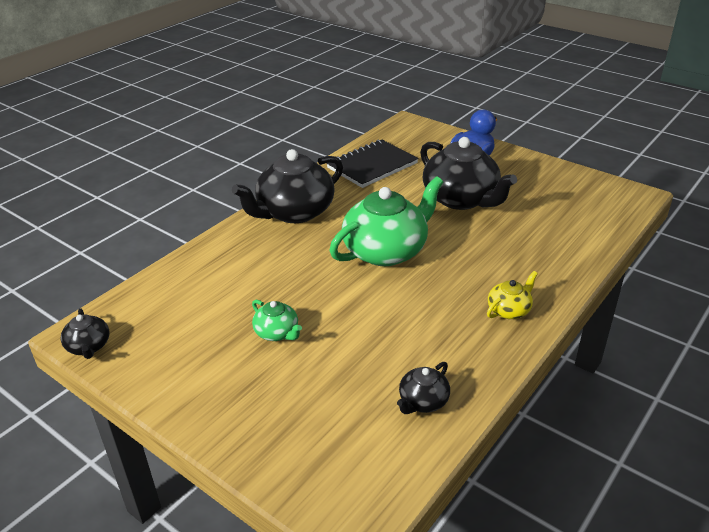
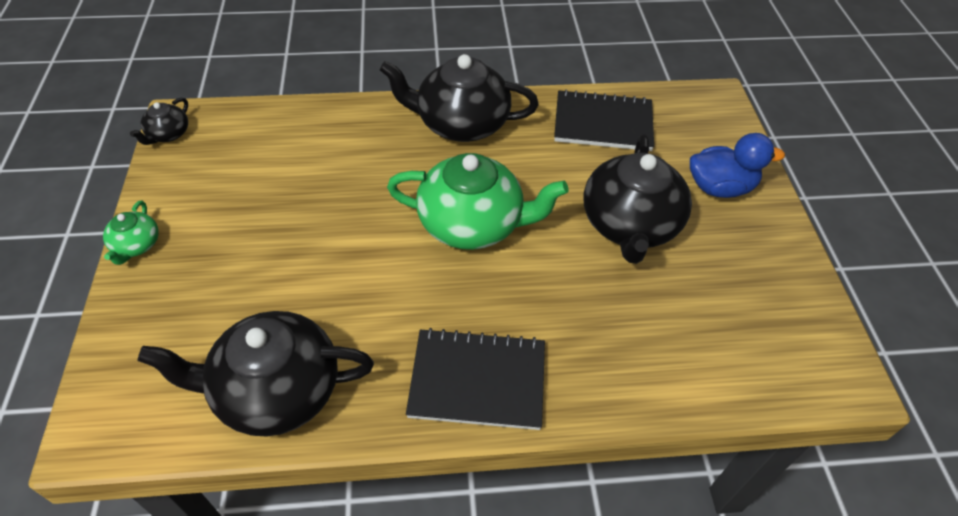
camera: 45 degrees right, 15 degrees up
green teapot [252,300,302,341] -> green teapot moved to [103,201,159,265]
black teapot [397,362,450,414] -> black teapot [138,311,374,437], size x2.14
yellow teapot [487,271,538,319] -> black notebook [406,328,545,430]

